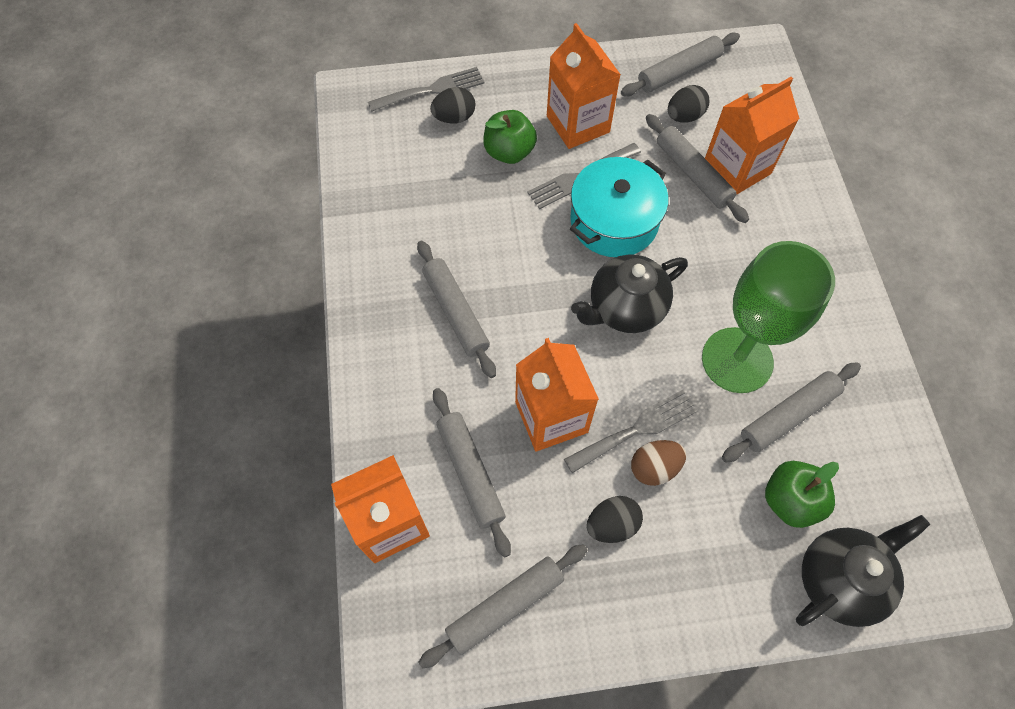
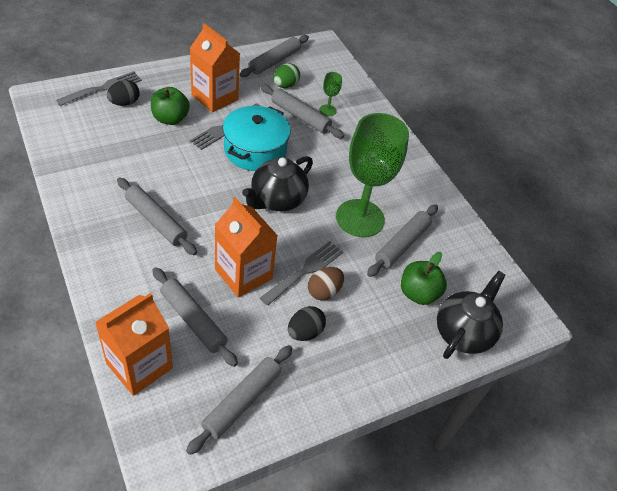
camera: 25 degrees left, 15 degrees down
black egg [668,85,709,122] -> green egg [274,63,300,88]
orange carton [705,77,800,195] -> green goblet [320,72,342,116]

